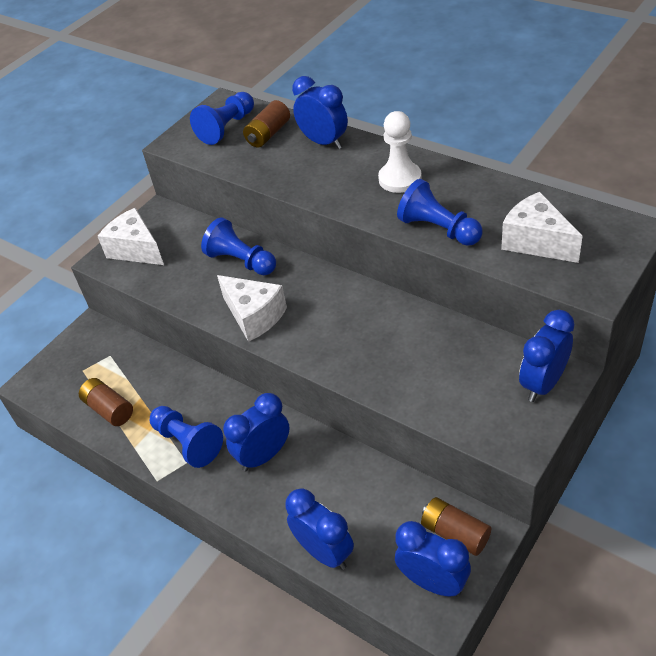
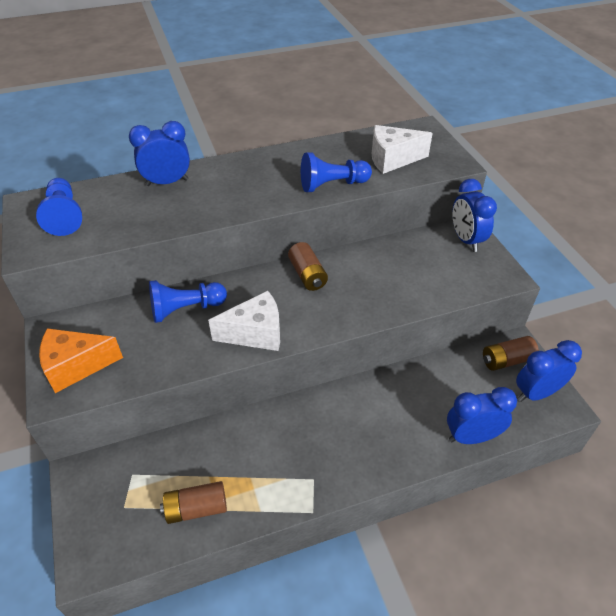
camera: 60 degrees left, 0 degrees up
white cheese [97,208,164,265] -> orange cheese [39,328,123,393]
blue pawn [150,406,223,468] -> none
blue clock [223,393,290,471] -> none
brown battery [243,100,290,147] -> brown battery moved to [288,242,328,291]
white pawn [378,111,422,193] -> none

